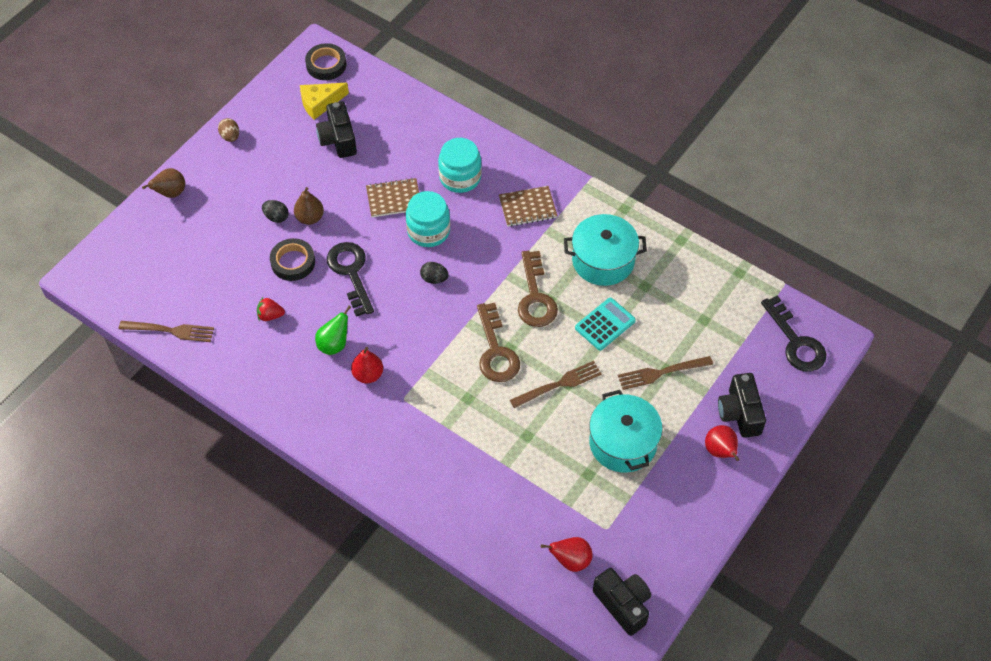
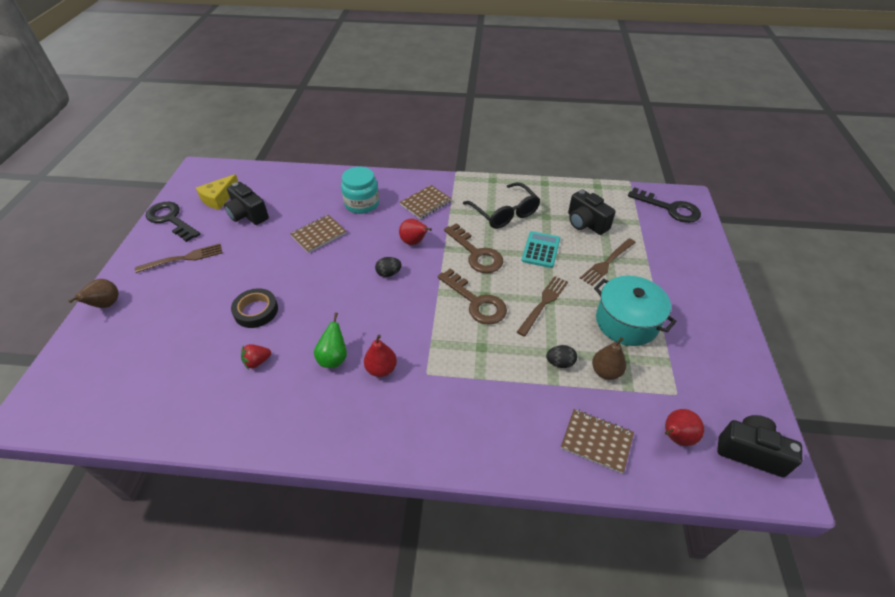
camera: 30 degrees left, 10 degrees down
brown fork [119,321,214,342] -> brown fork moved to [135,244,222,273]
brown egg [218,118,239,142] -> none
black egg [262,200,289,223] -> black egg moved to [546,345,577,368]
brown pear [294,187,324,225] -> brown pear moved to [592,337,626,380]
black tape [305,43,347,80] -> none
black key [327,242,374,317] -> black key moved to [146,202,200,242]
turquoise jar [406,191,450,247] -> none
turquoise pot [564,214,647,286] -> black glasses [463,182,540,229]
red pear [705,425,739,461] -> red pear moved to [399,219,432,245]
black camera [718,373,766,438] -> black camera moved to [568,190,616,235]
none -> brown notebook [561,409,634,474]

